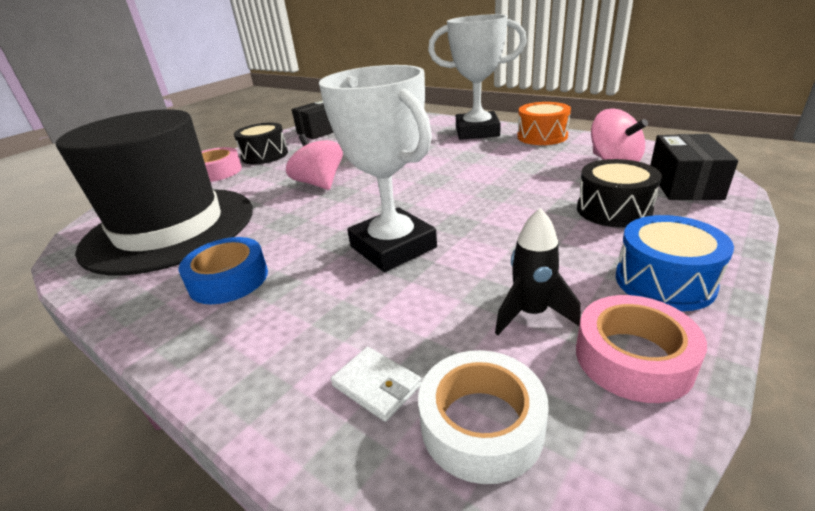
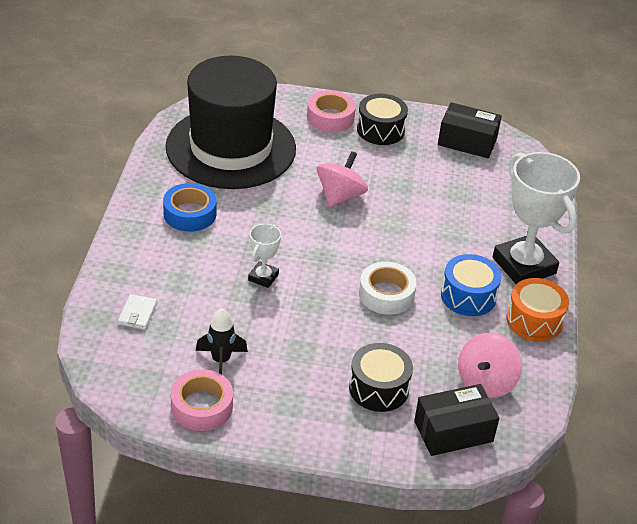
camera: 55 degrees right, 10 degrees up
white trophy [319,65,437,272] -> white trophy [248,224,281,288], size x0.47
white tape [418,350,549,484] -> white tape moved to [359,262,417,315]
blue drum [616,215,734,311] -> blue drum moved to [441,254,501,316]

